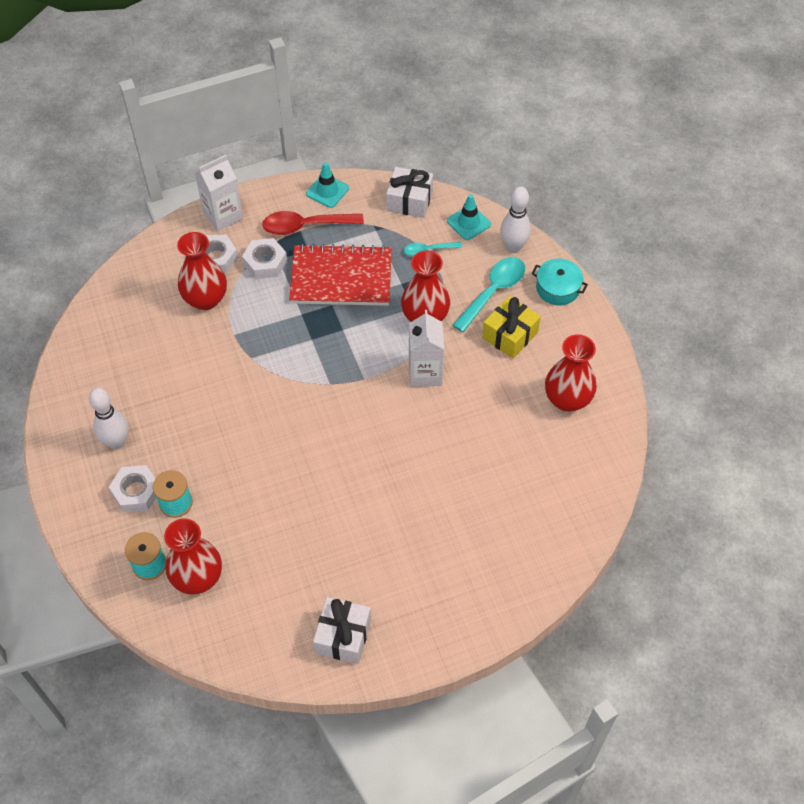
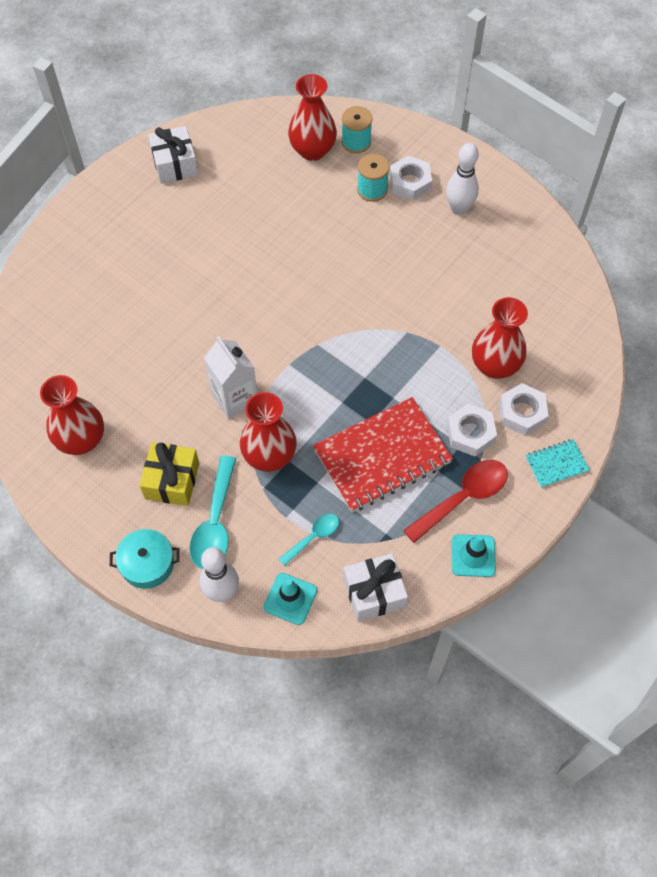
camera: 150 degrees right, 5 degrees up
white carton [194,155,243,231] -> turquoise notebook [525,439,589,488]

